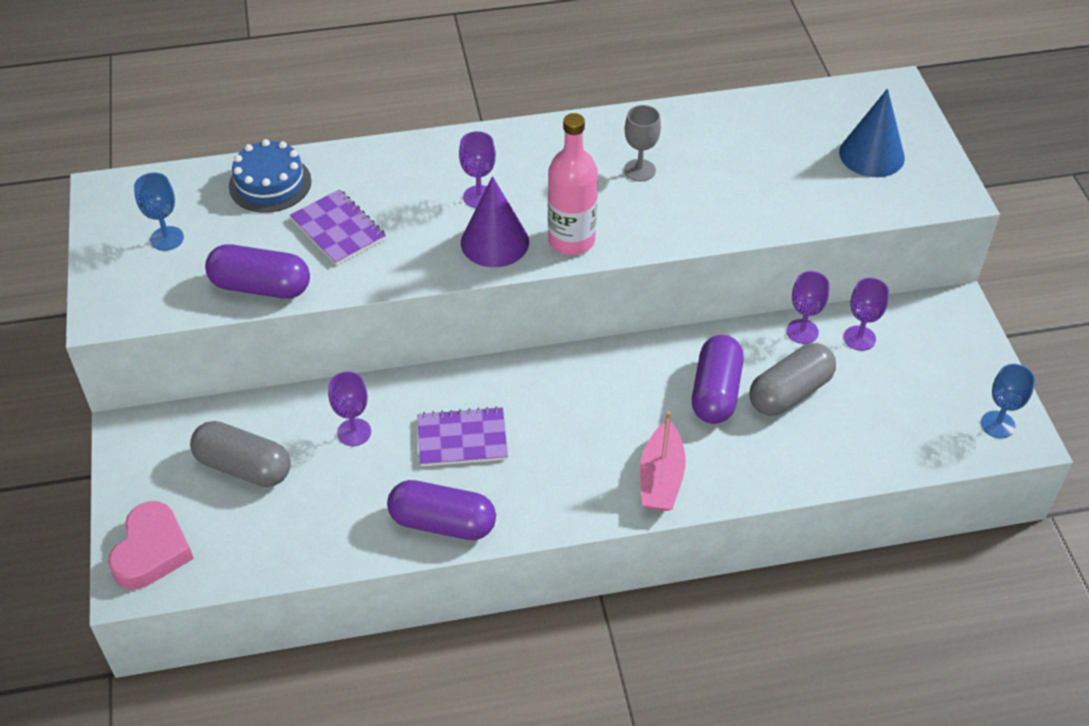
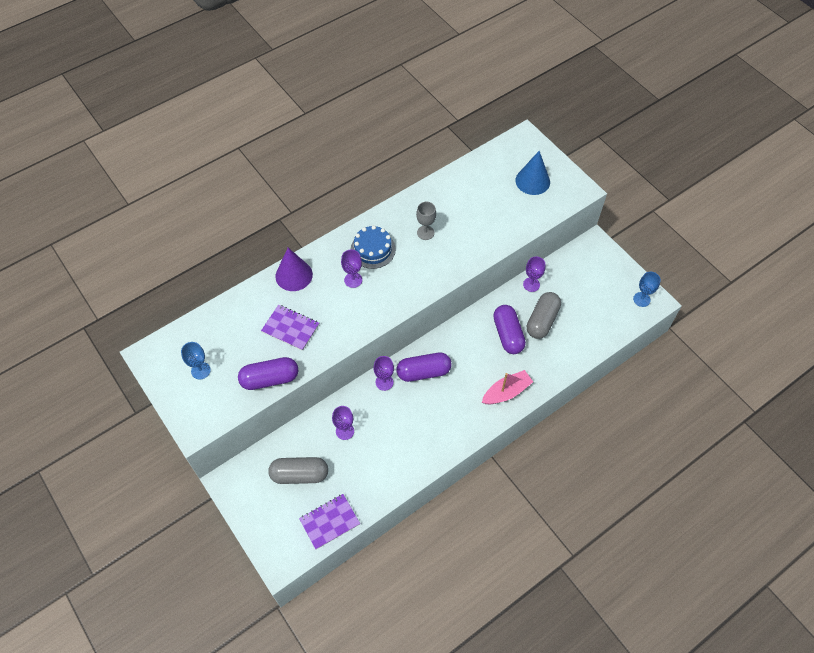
camera: 25 degrees left, 10 degrees up
pink heart [108,501,194,589] -> none
blue cake [229,139,311,213] -> blue cake moved to [351,225,396,269]
purple capsule [387,480,496,540] -> purple capsule moved to [396,352,452,382]
purple notebook [417,406,508,466] -> purple notebook moved to [299,494,360,549]
purple cone [461,176,529,267] -> purple cone moved to [275,248,313,291]
pink bottle [548,113,598,255] -> none
pink boat [640,411,686,511] -> pink boat turned 105 degrees counterclockwise [482,370,533,404]
purple goblet [843,278,889,351] -> purple goblet moved to [373,356,394,391]

